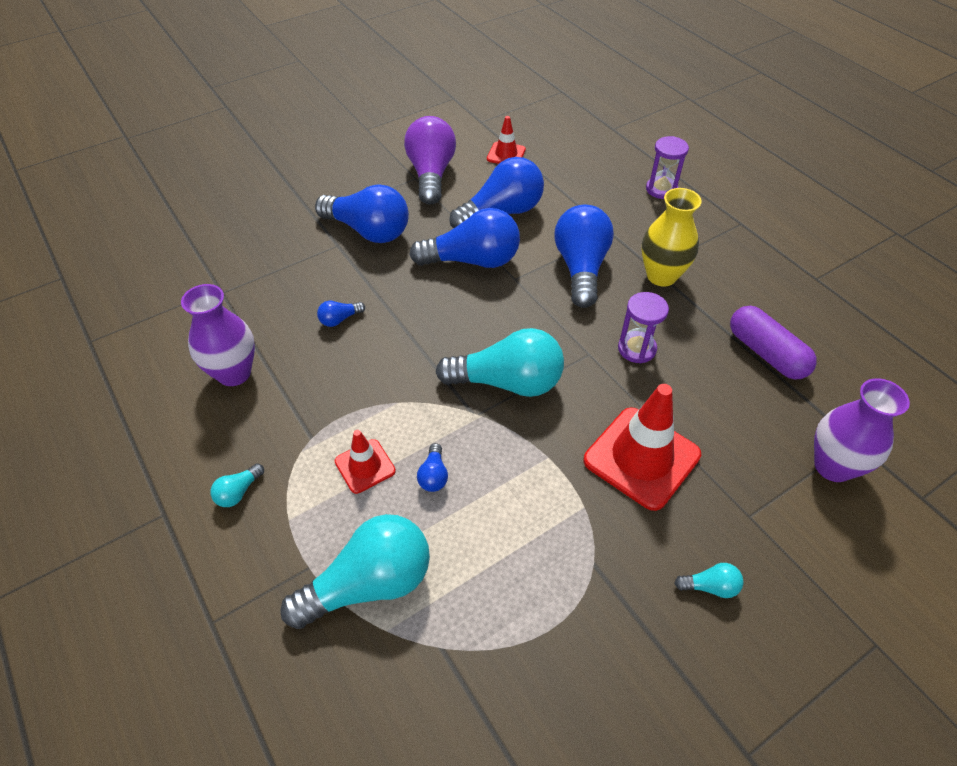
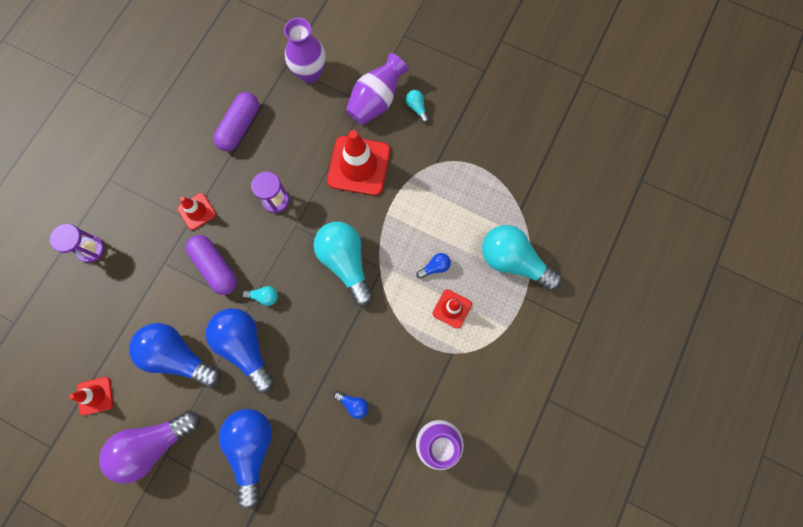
camera: 120 degrees left, 25 degrees up
turquoise light bulb [210,463,264,507] -> turquoise light bulb moved to [242,286,278,306]
blue light bulb [554,205,614,308] -> purple capsule [186,235,237,295]
yellow vase [642,188,702,287] -> red traffic cone [177,193,216,230]
none -> purple vase [346,53,409,125]

